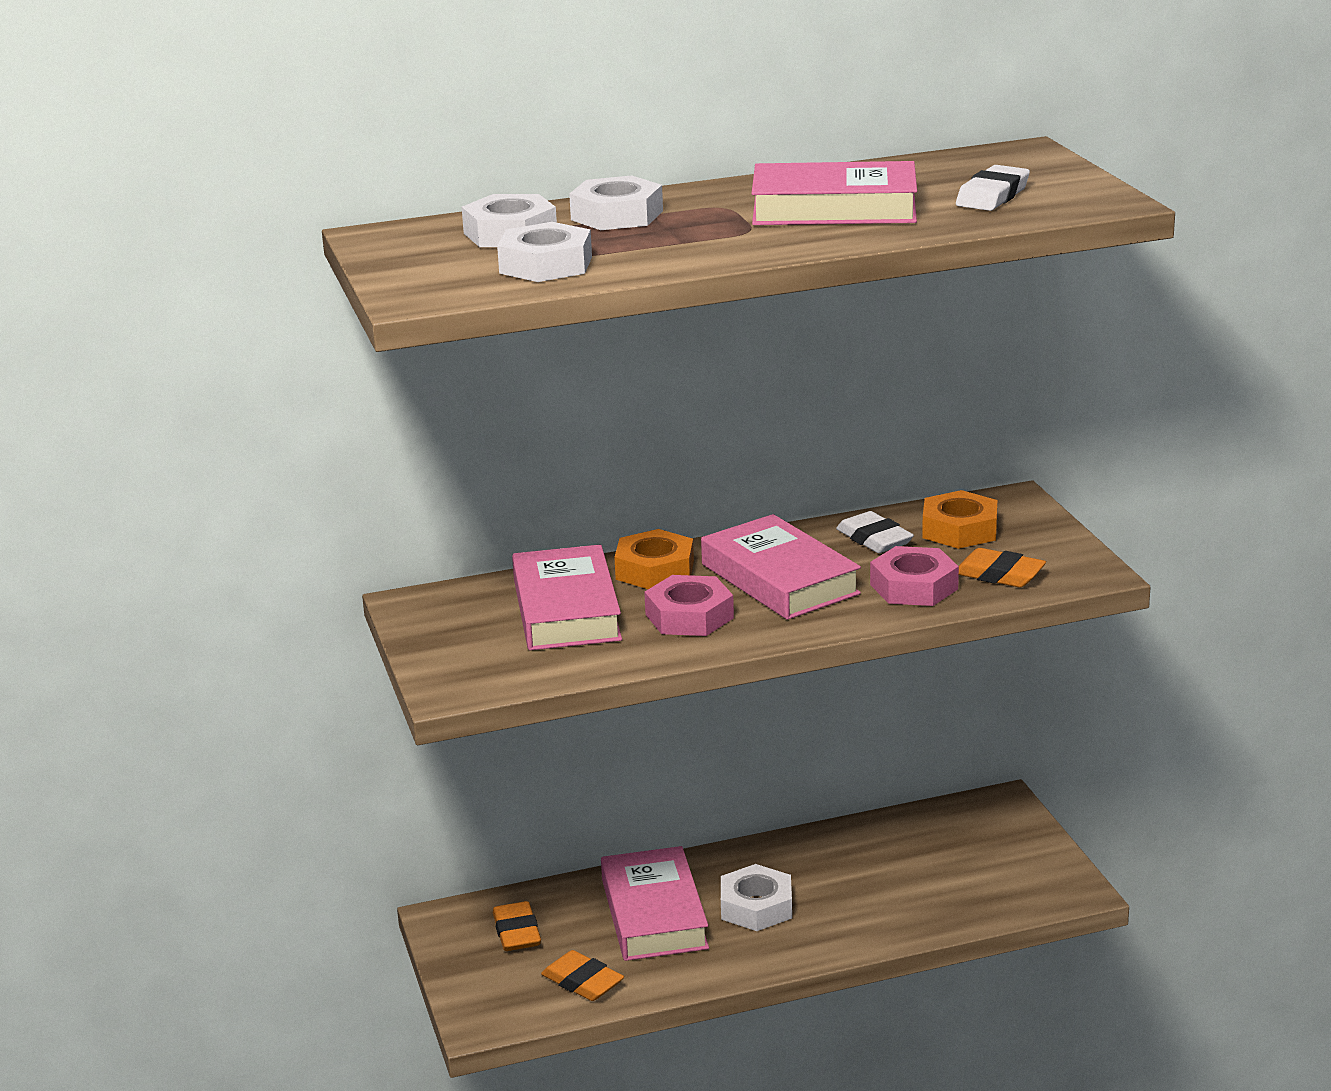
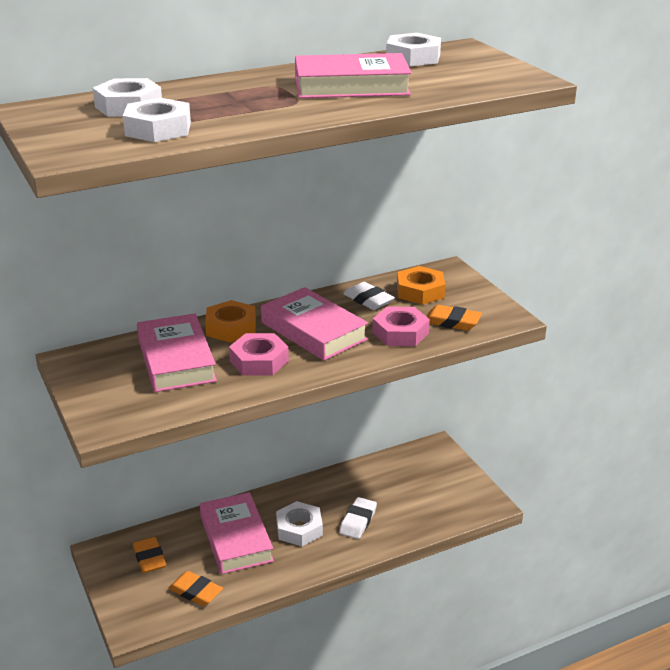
camera: 10 degrees left, 5 degrees up
white nut [569,176,663,230] -> white nut moved to [386,33,441,66]
white eraser [956,165,1030,211] -> white eraser moved to [339,497,377,539]

